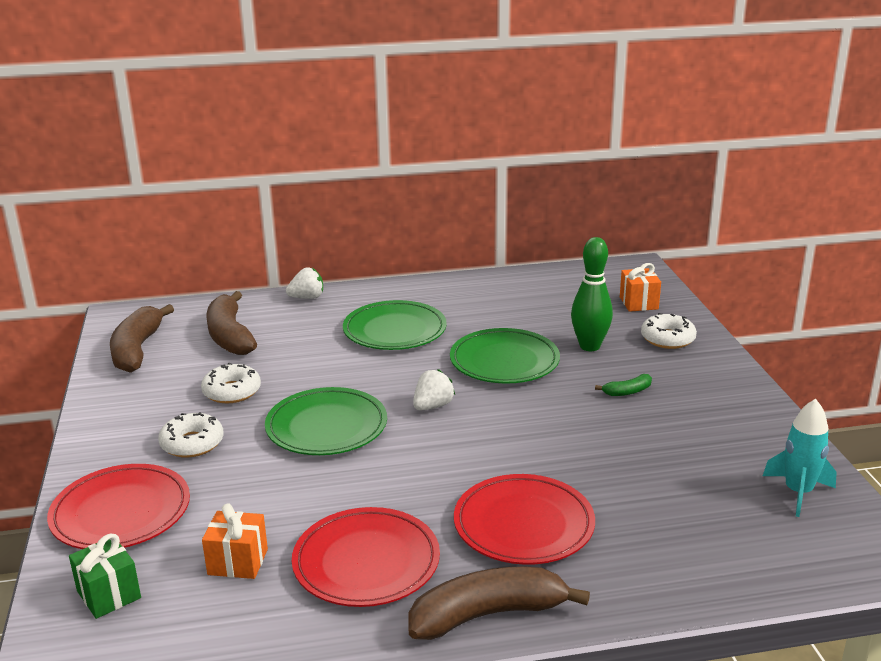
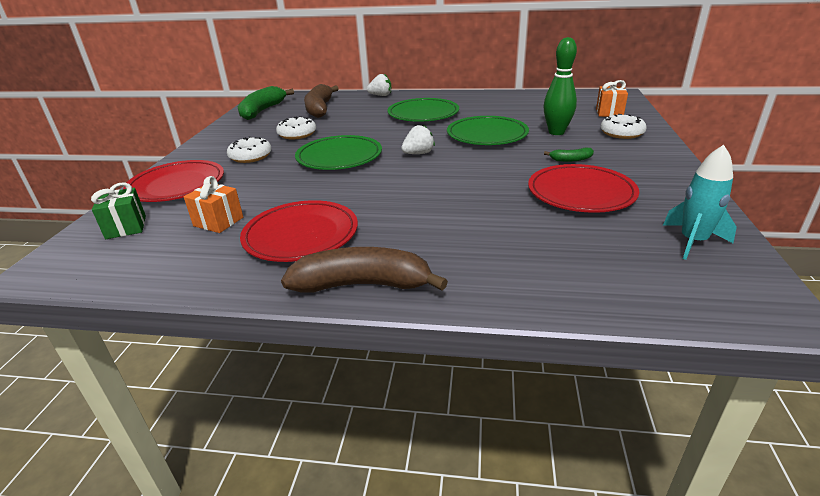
camera: 20 degrees right, 5 degrees up
brown banana [110,304,174,373] -> green banana [238,86,294,120]
red plate [454,474,595,565] -> red plate moved to [528,164,639,213]

